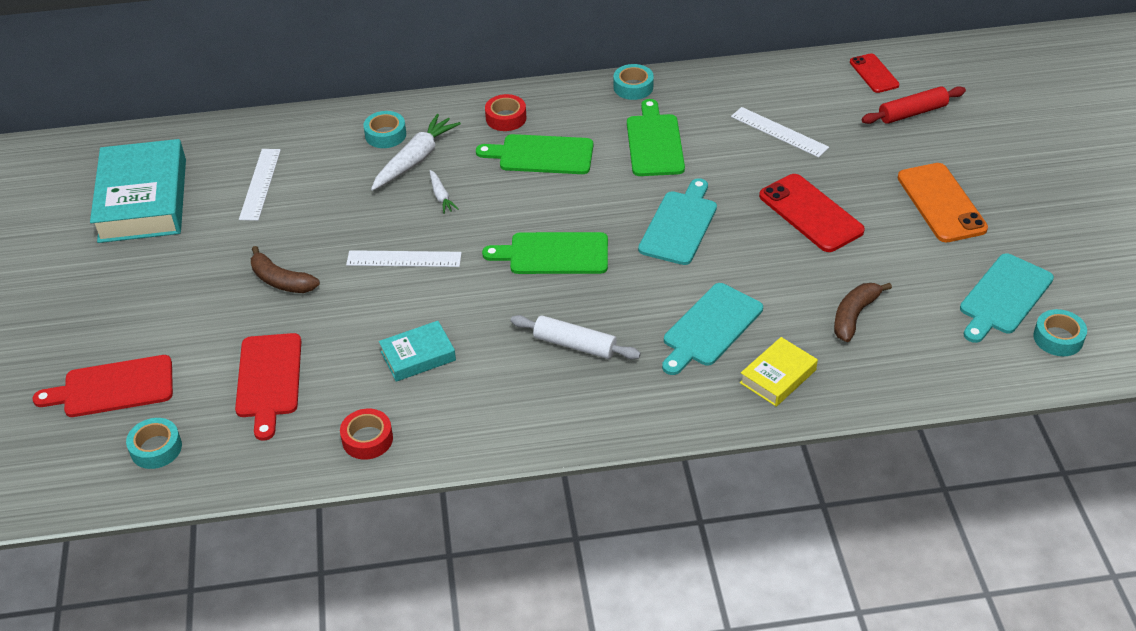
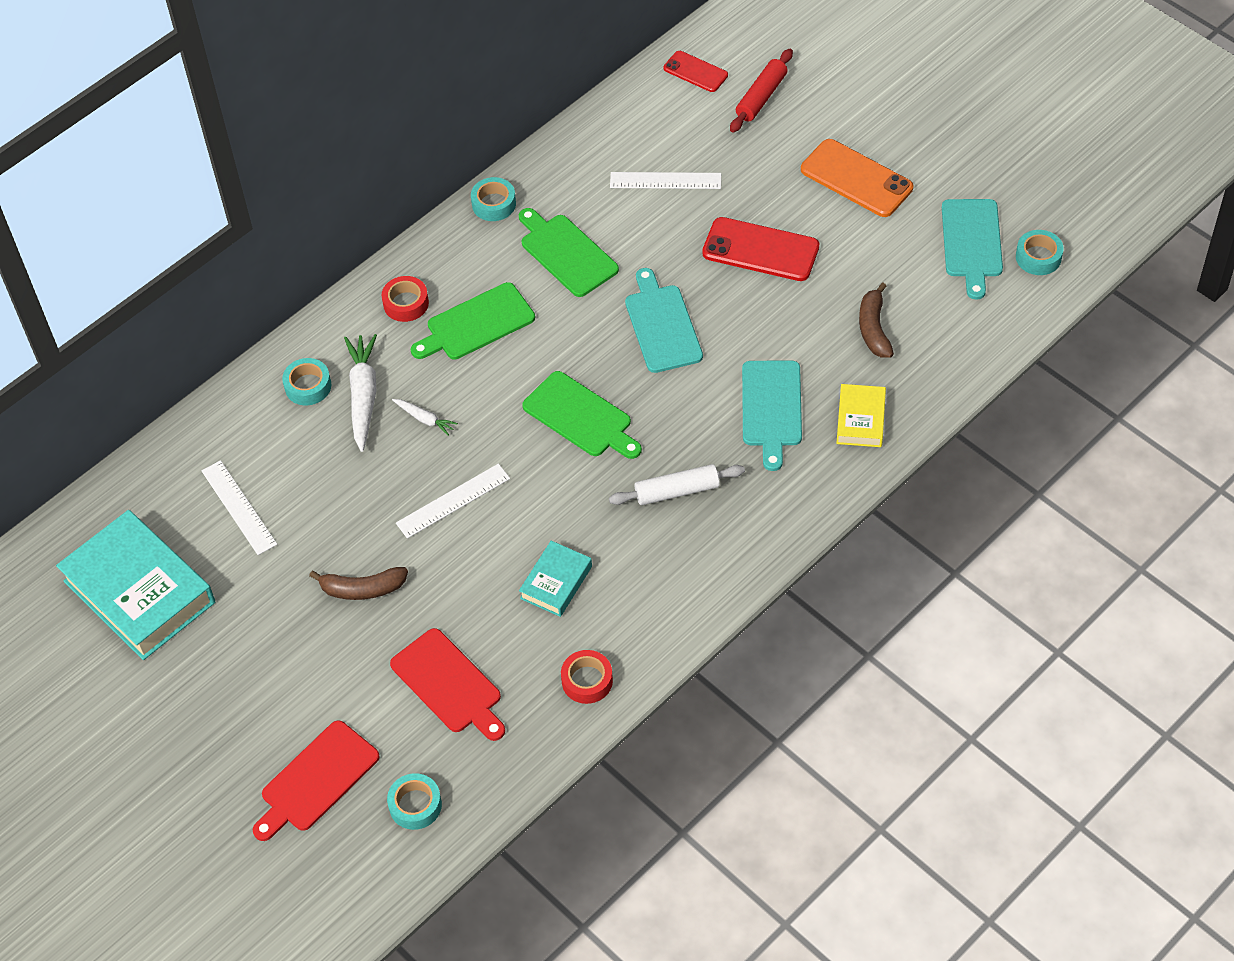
camera: 35 degrees left, 10 degrees up
green cutting board [482,232,608,274] -> green cutting board turned 105 degrees counterclockwise [522,371,642,459]

